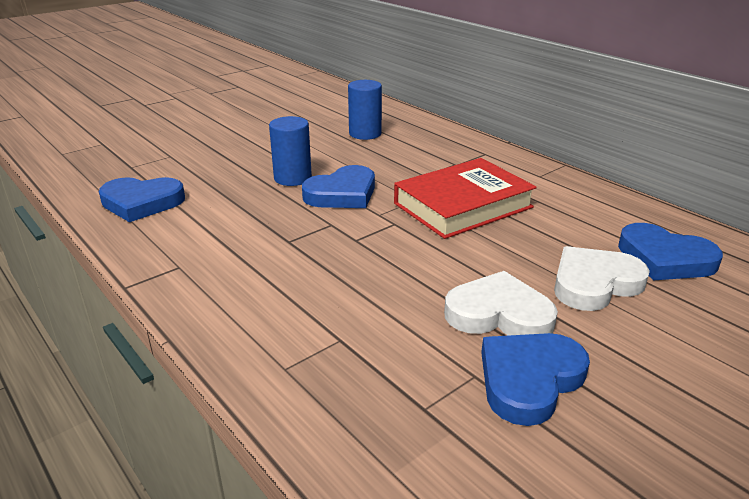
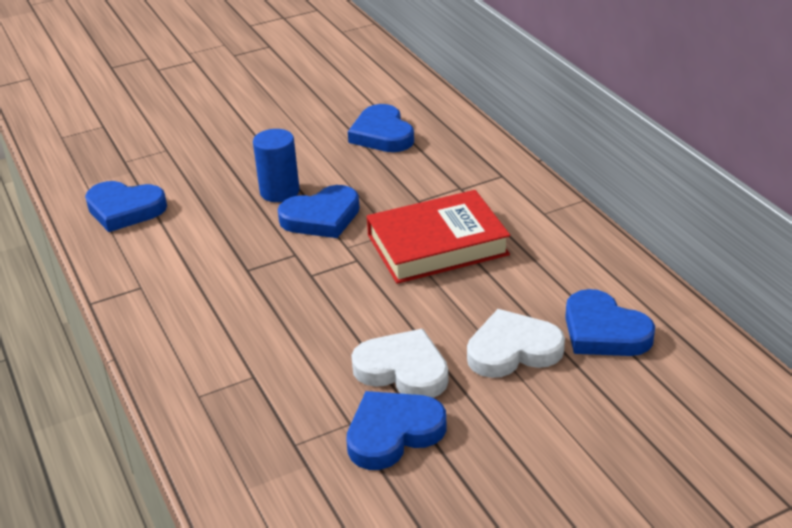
camera: 15 degrees right, 5 degrees up
blue cylinder [348,80,382,140] -> blue heart [348,104,414,152]

